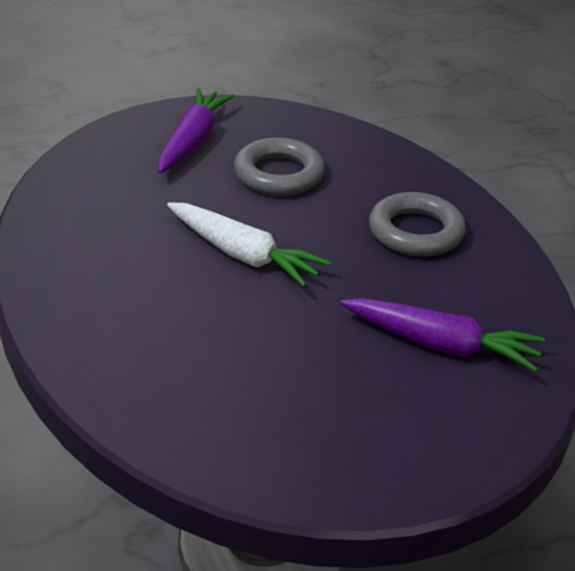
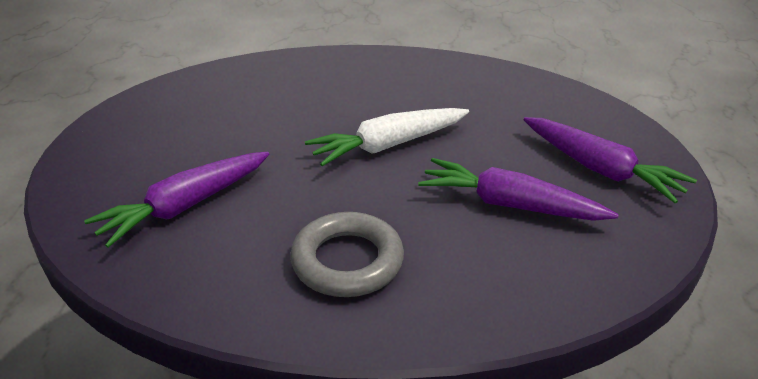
camera: 120 degrees right, 0 degrees up
grey ring [234,137,325,196] -> purple carrot [418,158,619,221]

